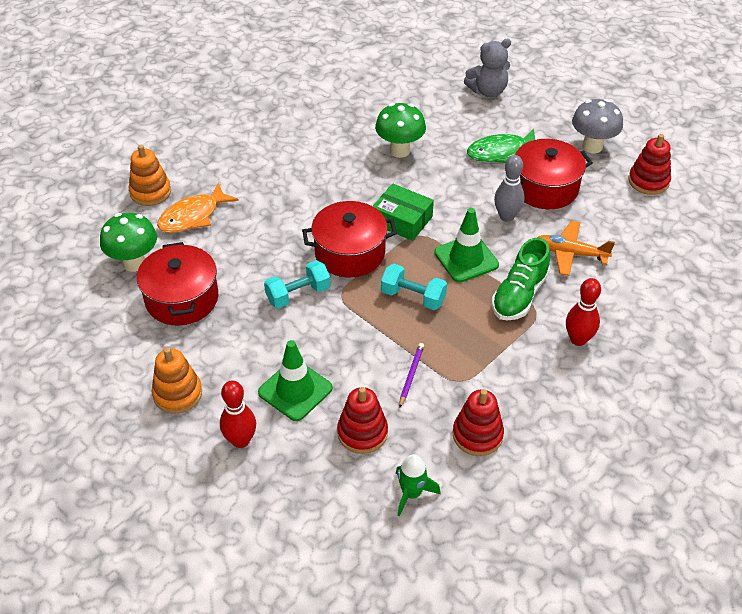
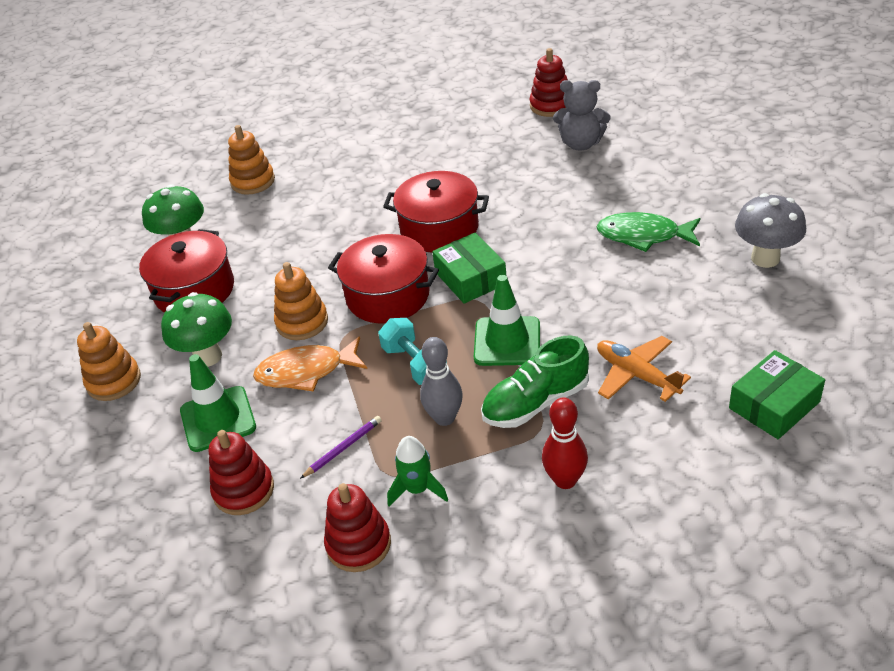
camera: 35 degrees right, 5 degrees down
orange fish [157,183,239,233] -> orange fish moved to [253,337,367,392]
red bowling pin [220,381,256,448] -> none
turquoise dumbbell [264,260,331,309] -> orange stacking toy [274,262,328,340]
green mushroom [375,103,426,158] -> green mushroom moved to [161,292,232,367]
green rocket [396,454,440,517] -> green rocket moved to [387,436,448,506]
grey teddy bear [464,39,511,97] -> grey teddy bear moved to [553,80,610,151]
grey bowling pin [494,155,525,222] -> grey bowling pin moved to [420,337,463,426]
red pot [515,139,593,209] -> red pot moved to [383,171,489,252]
red stacking toy [628,134,671,195] -> red stacking toy moved to [530,48,568,117]
none -> green box [729,350,825,439]

